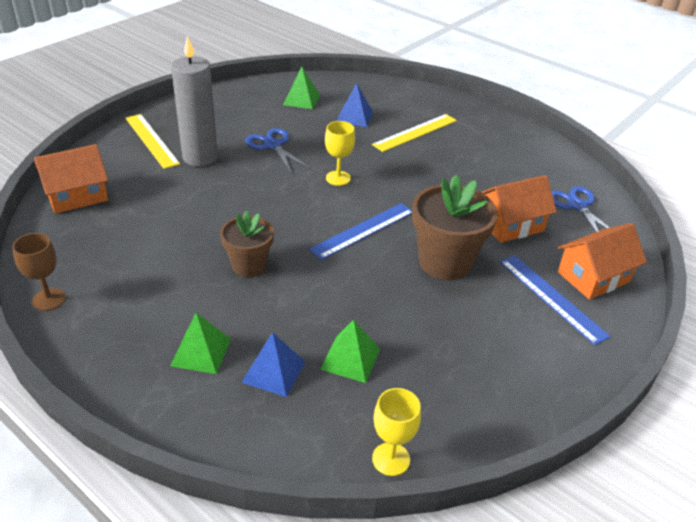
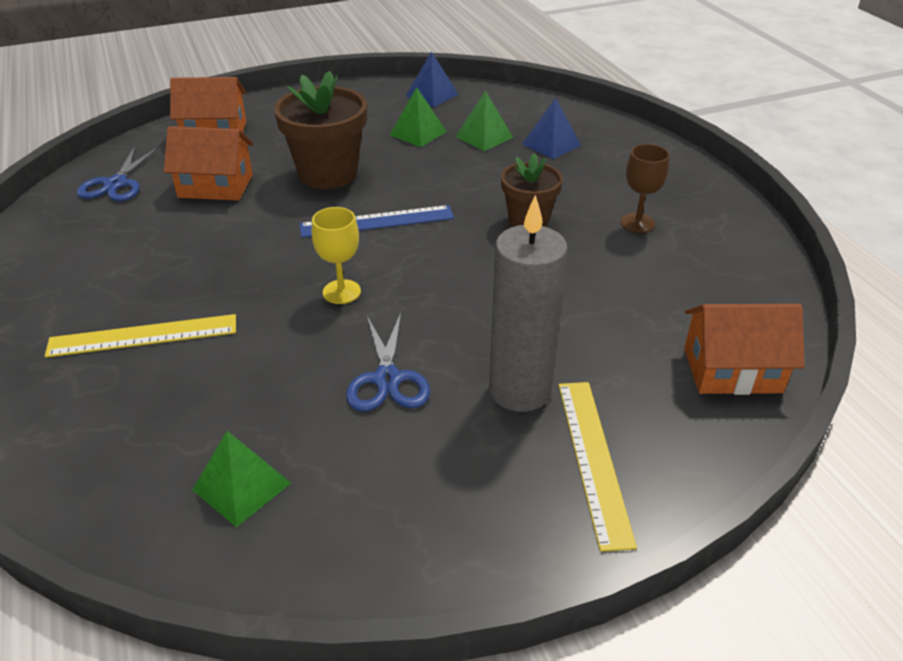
camera: 150 degrees left, 0 degrees up
brown goblet [12,233,66,311] -> brown goblet moved to [621,144,670,233]
green pyramid [170,313,231,374] -> green pyramid moved to [390,88,447,147]
blue pyramid [337,83,373,127] -> blue pyramid moved to [406,51,459,107]
yellow goblet [372,388,421,476] -> none
blue ruler [500,255,611,345] -> none

